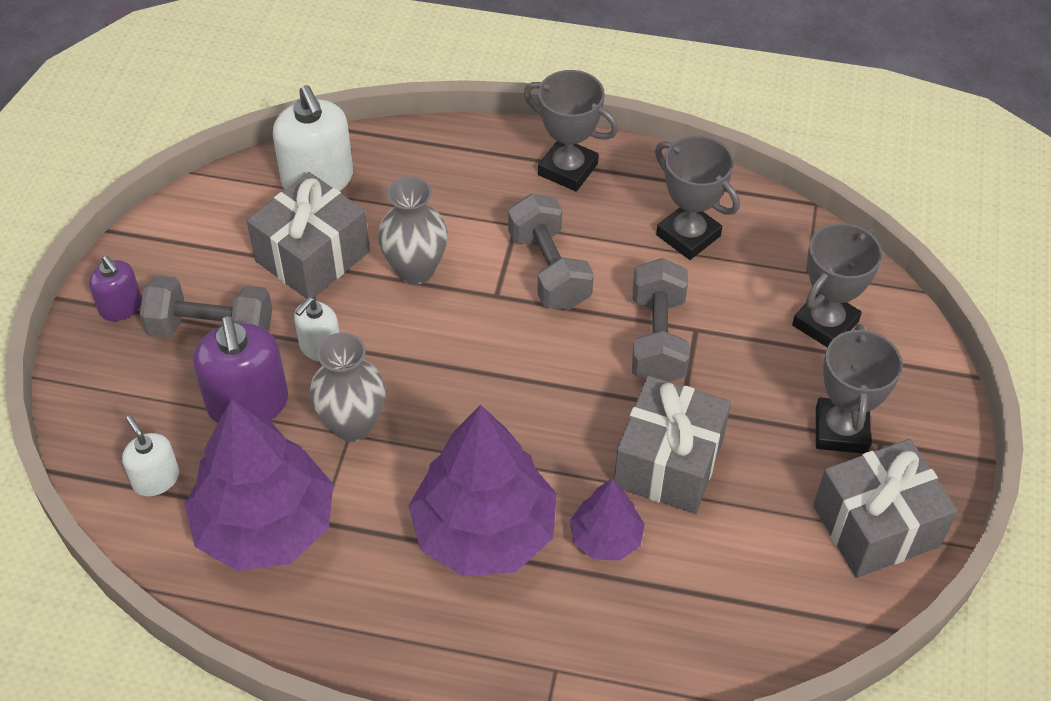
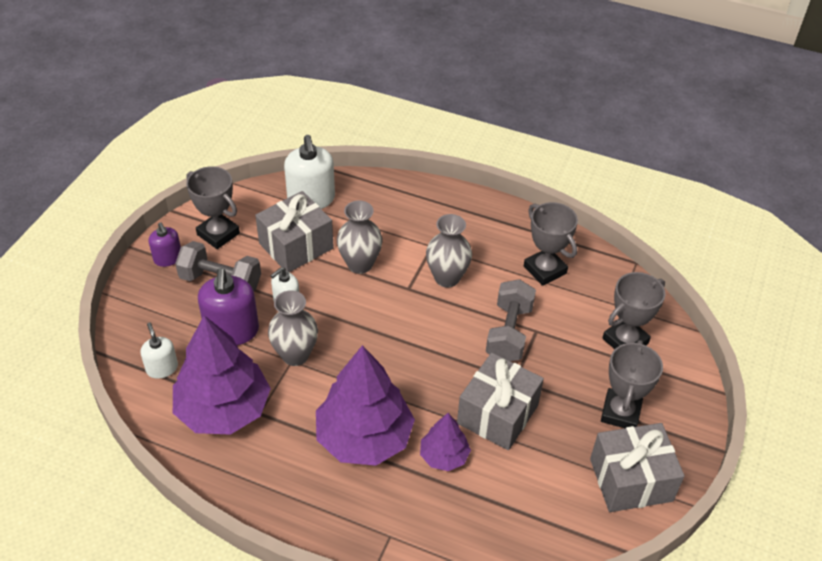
camera: 10 degrees right, 5 degrees down
grey dumbbell [508,194,594,310] -> grey vase [426,214,472,287]
grey trophy [524,70,618,191] -> grey trophy moved to [186,166,240,249]

